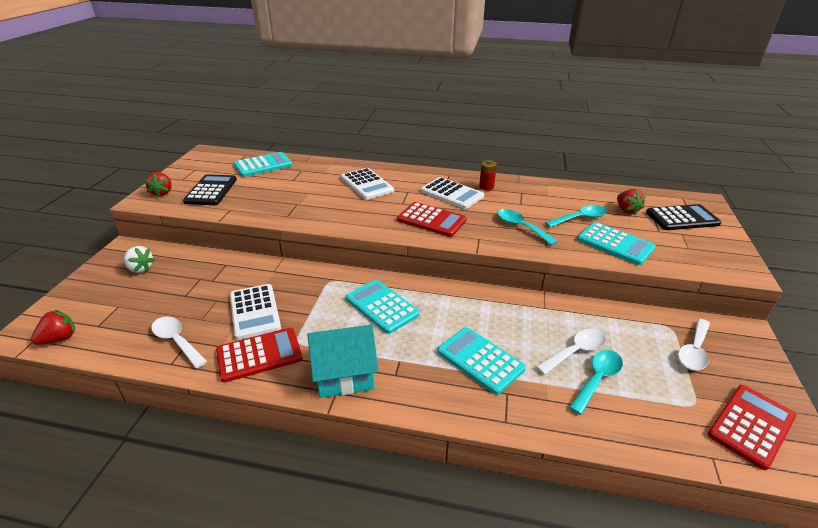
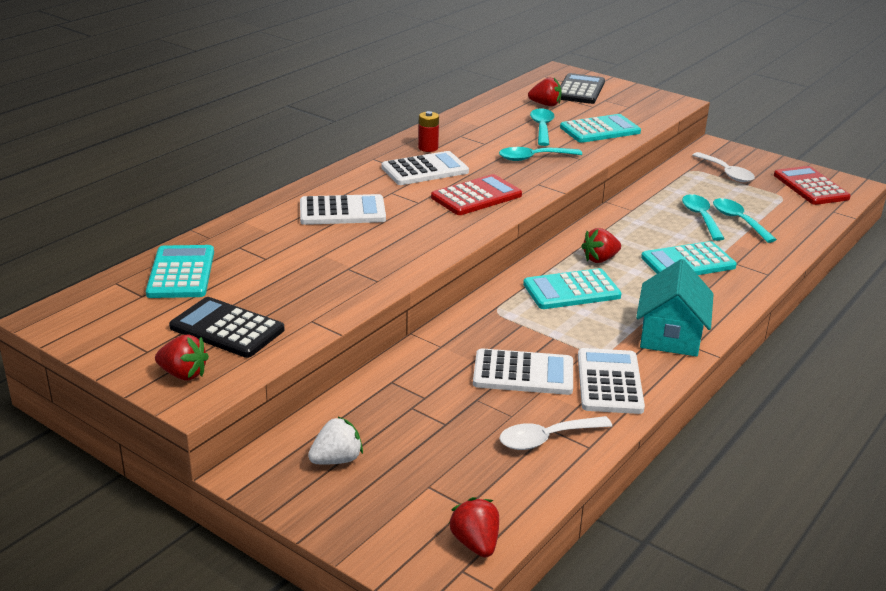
camera: 65 degrees left, 5 degrees down
red calculator [216,328,302,383] -> white calculator [578,348,645,414]
white spoon [536,329,606,375] -> turquoise spoon [682,194,725,241]
none -> red strawberry [581,228,621,263]

